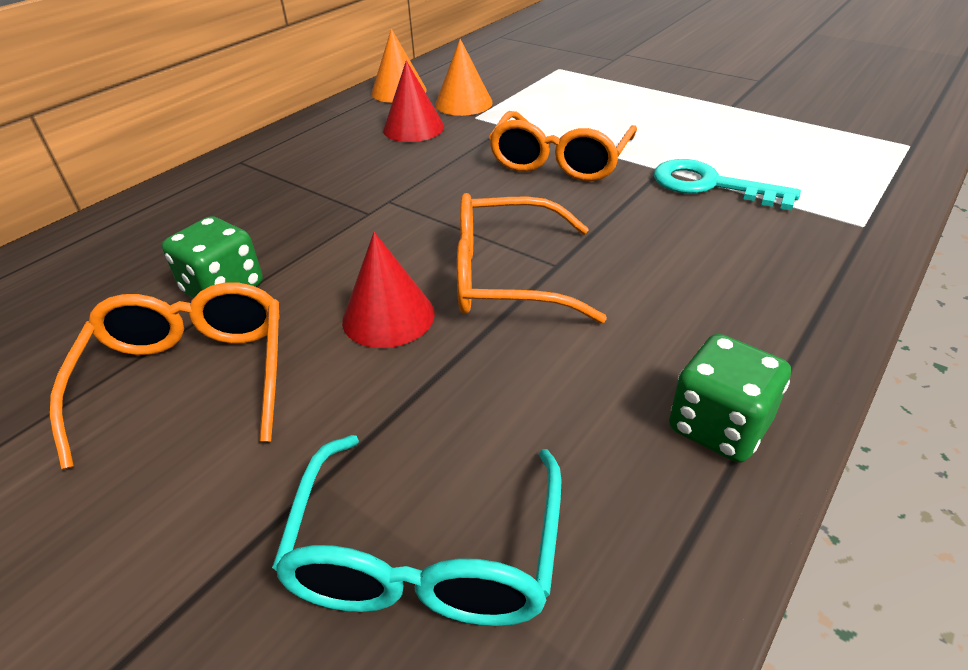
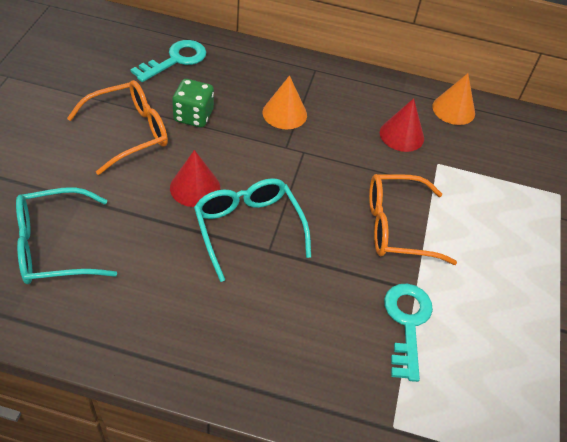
camera: 60 degrees right, 10 degrees up
orange cone [435,39,493,116] -> orange cone moved to [263,75,307,129]
orange glasses [457,193,607,323] -> turquoise glasses [194,178,311,282]
green dice [669,334,791,462] -> none
none -> turquoise key [130,40,206,82]

